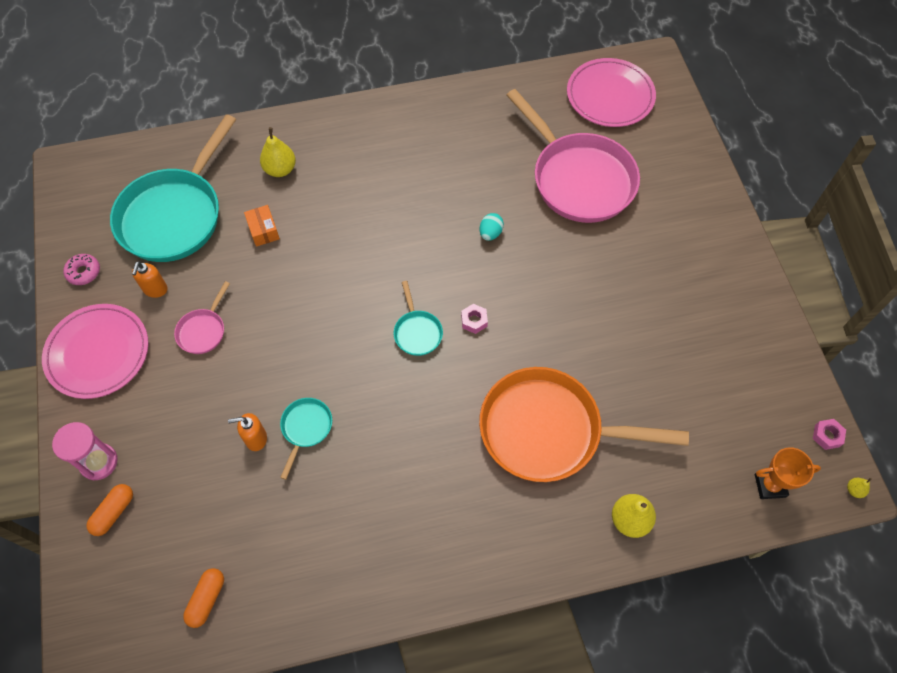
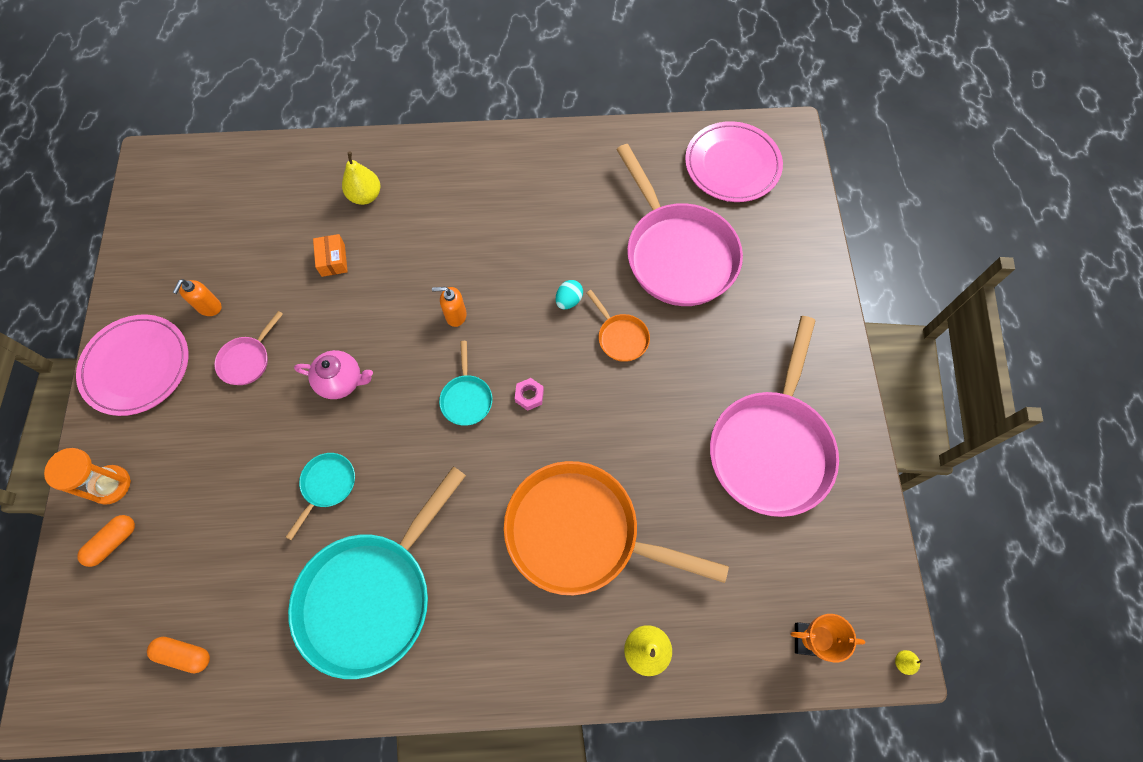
camera: 10 degrees right, 5 degrees up
pink hourglass [52,422,118,480] -> orange hourglass [44,448,131,505]
pink donut [63,254,100,285] -> none
turquoise pan [110,115,236,262] -> turquoise pan moved to [288,466,466,679]
orange capsule [183,568,224,628] -> orange capsule turned 75 degrees clockwise [147,637,210,673]
orange soap dispenser [228,413,267,451] -> orange soap dispenser moved to [432,287,467,327]
pink nut [813,419,846,450] -> none
none -> pink teapot [294,350,373,399]
none -> orange pan [587,290,650,362]
none -> pink pan [710,316,839,517]

